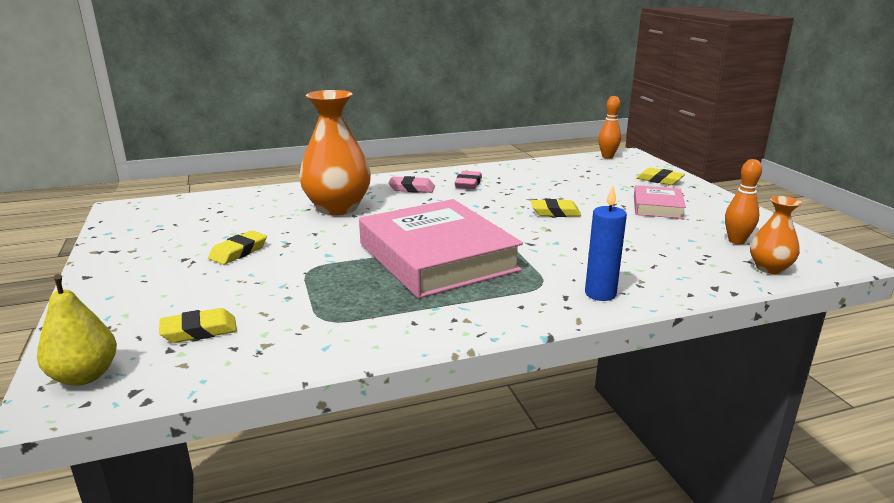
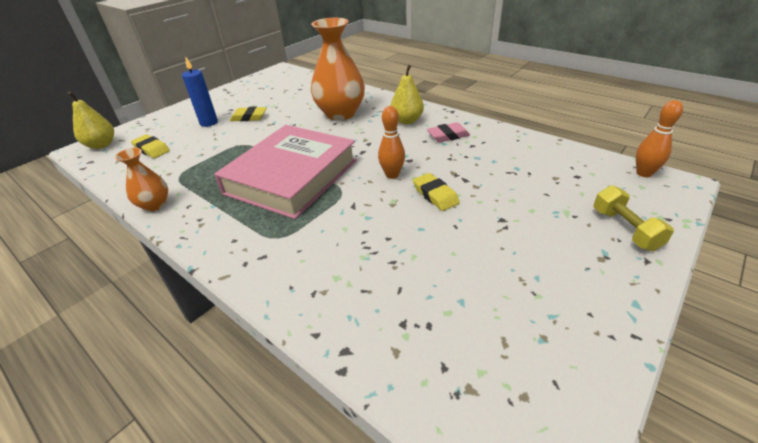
camera: 60 degrees right, 15 degrees up
pink eraser [388,176,435,193] -> yellow pear [390,65,424,124]
blue candle [585,186,627,301] -> blue candle moved to [182,57,218,127]
pink book [634,185,686,219] -> none
yellow eraser [637,168,685,185] -> yellow dumbbell [594,185,674,251]
orange bowling pin [725,159,762,244] -> orange bowling pin moved to [378,106,405,179]
orange vase [750,196,802,274] -> orange vase moved to [115,148,168,212]

